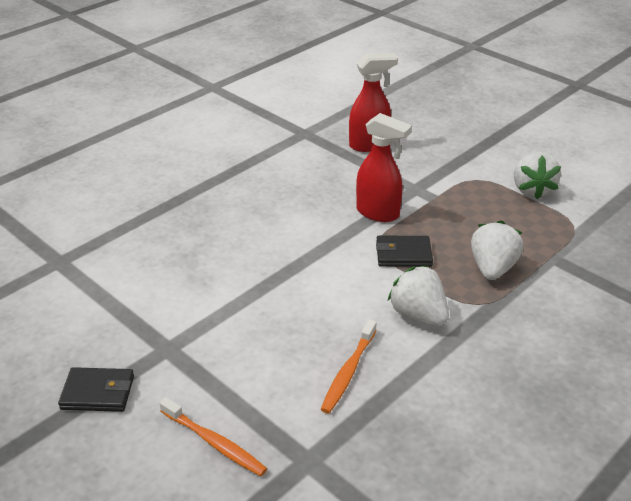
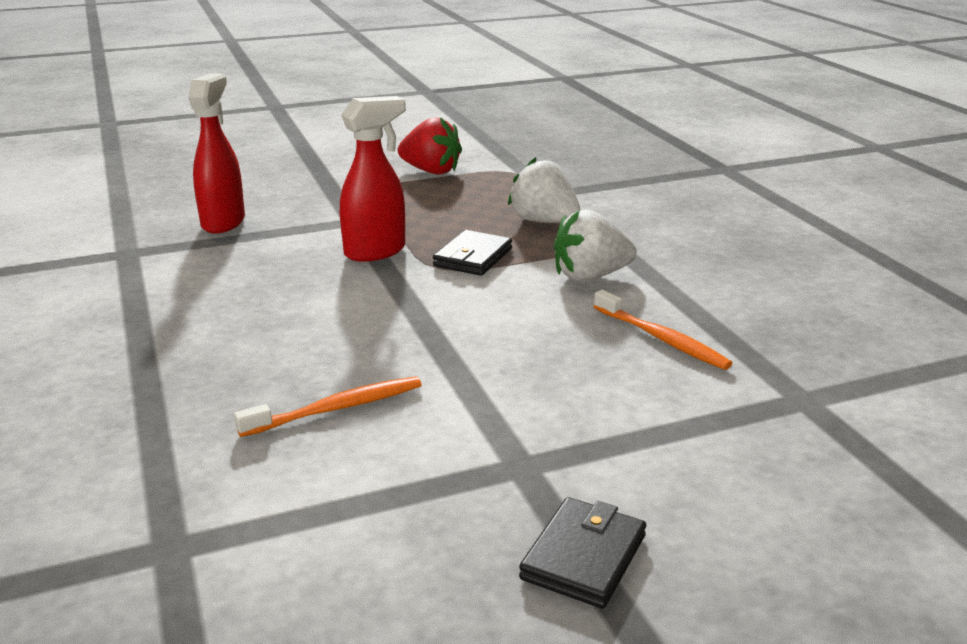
camera: 65 degrees left, 10 degrees down
orange toothbrush [159,397,267,476] -> orange toothbrush moved to [234,376,421,437]
white strawberry [514,152,561,199] -> red strawberry [398,117,462,175]

